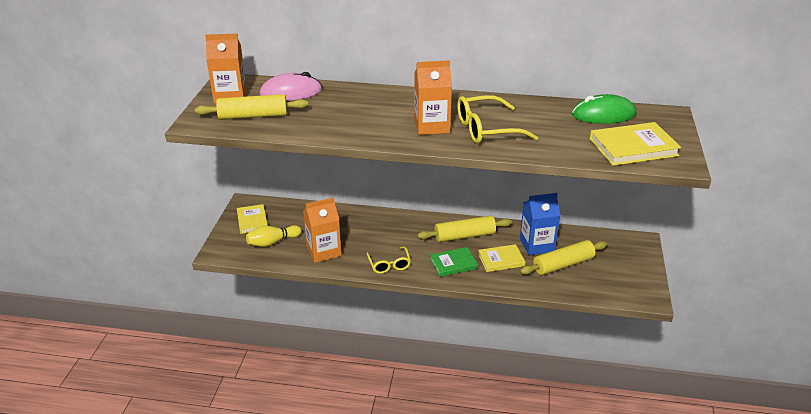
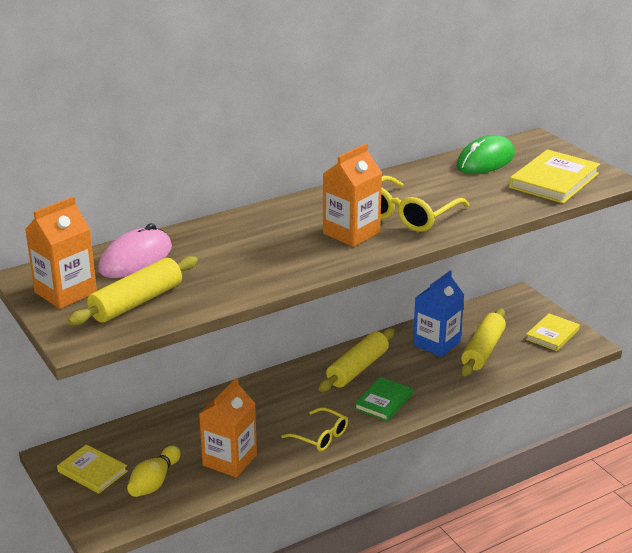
camera: 40 degrees left, 5 degrees down
yellow book [478,244,525,272] -> yellow book moved to [526,313,580,351]

